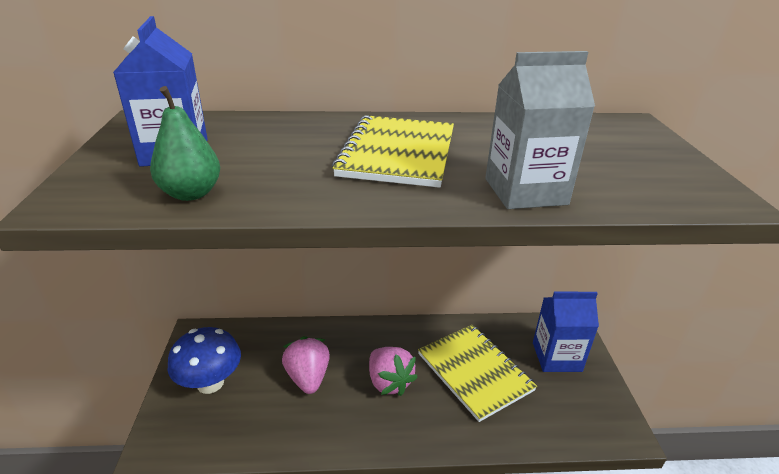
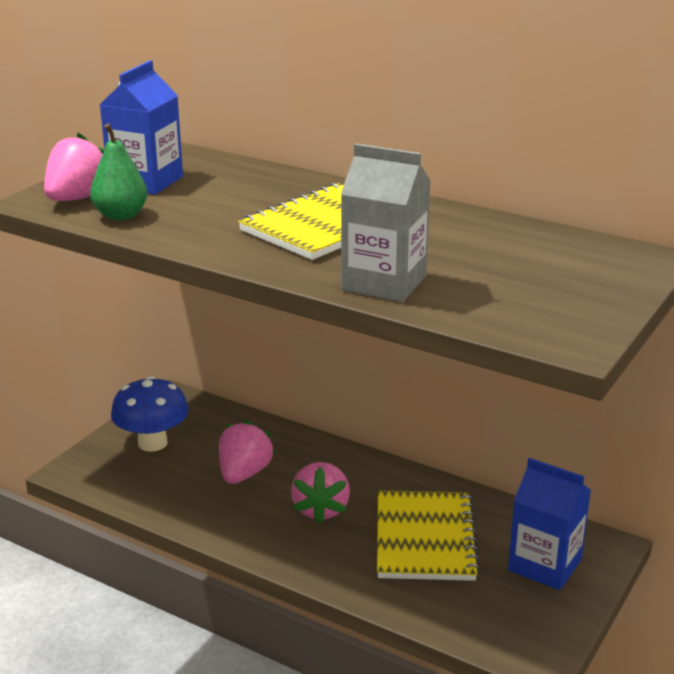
camera: 35 degrees right, 5 degrees down
none -> pink strawberry [44,133,104,201]

